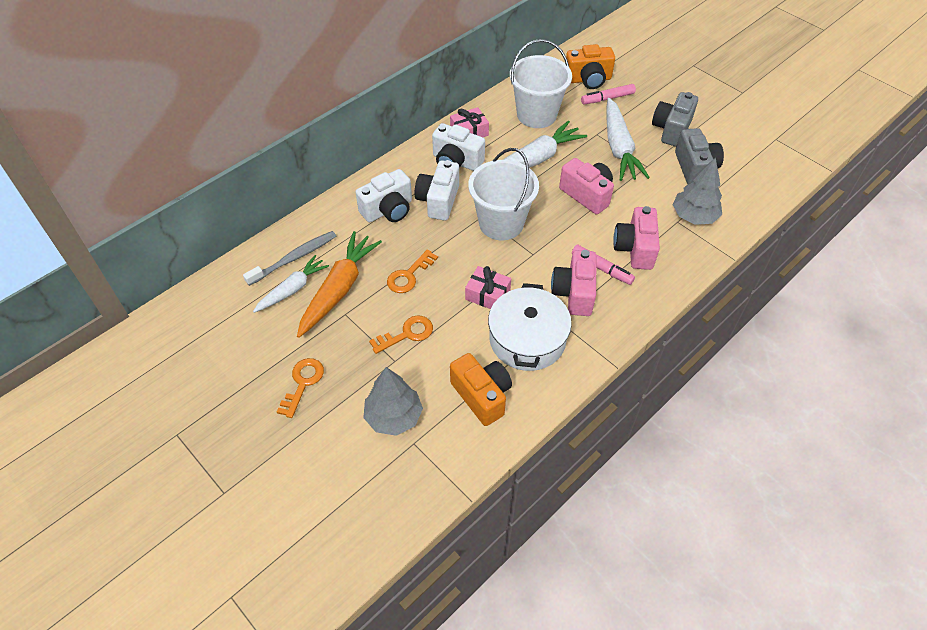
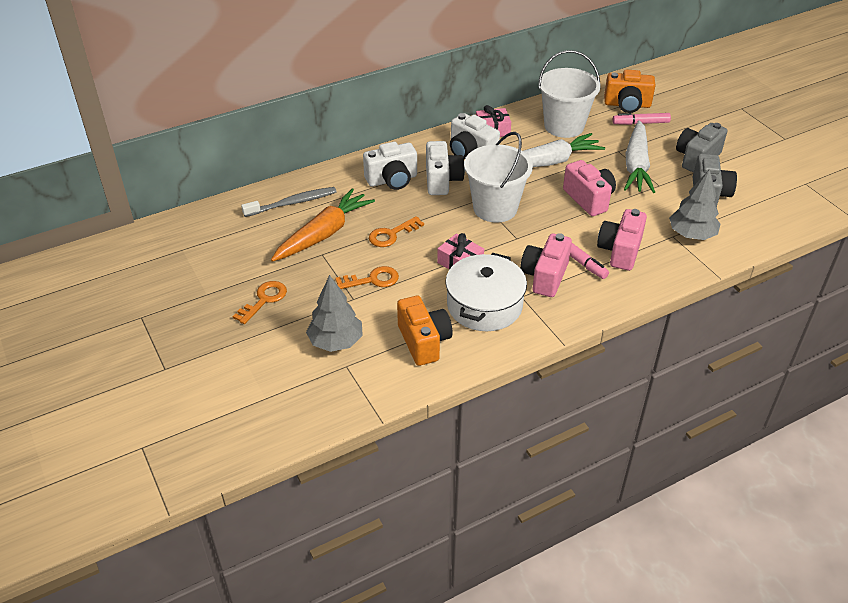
camera: 15 degrees right, 10 degrees down
white carrot [253,255,329,313] -> none
white camera [415,160,459,221] -> white camera turned 150 degrees clockwise [426,141,465,195]

